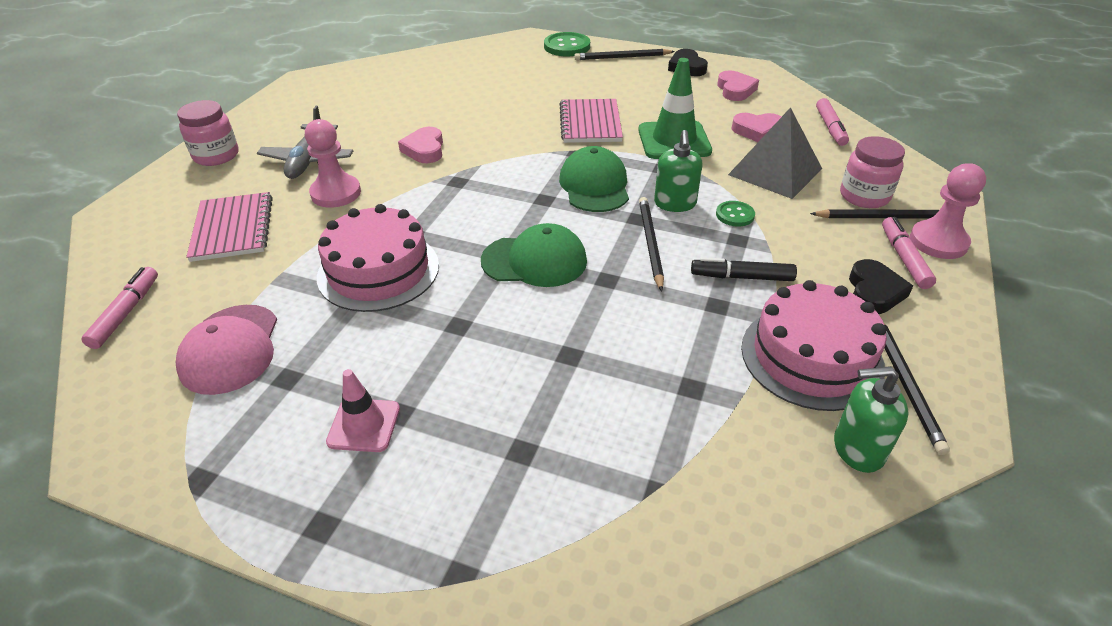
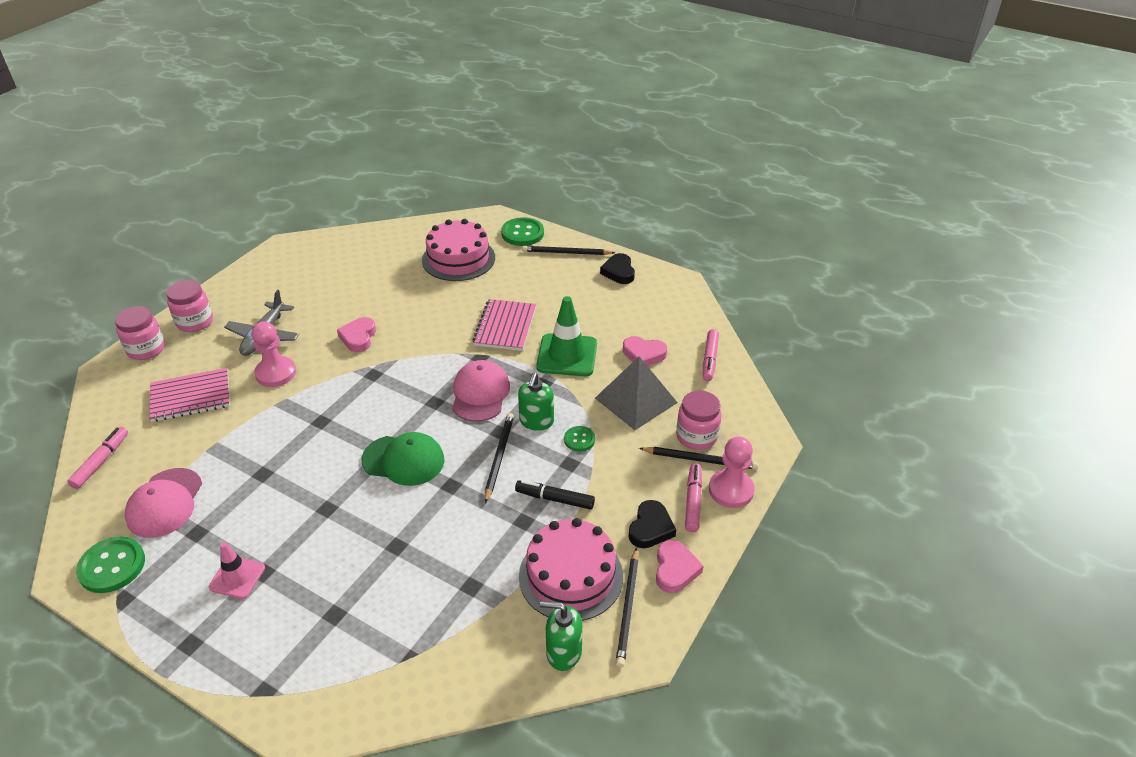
camera: 10 degrees right, 0 degrees up
pink notebook [186,192,273,262] -> pink notebook turned 75 degrees clockwise [149,368,230,422]
pink cake [317,204,439,312] -> pink cake moved to [422,219,495,281]
green cap [559,146,629,212] -> pink cap [452,360,510,422]
pink heart [717,70,759,101] -> pink heart moved to [656,540,704,593]
none -> green button [76,536,145,593]
none -> pink jar [115,306,165,360]

